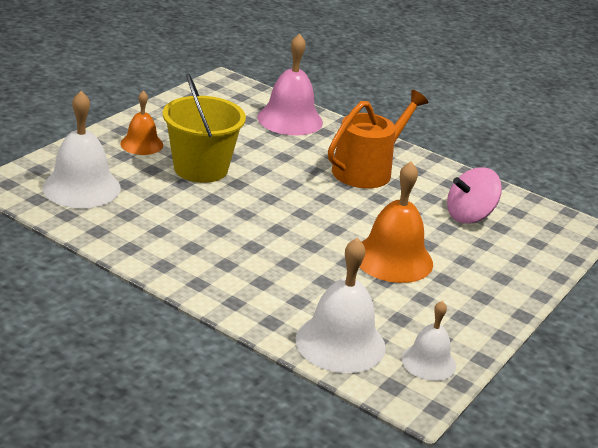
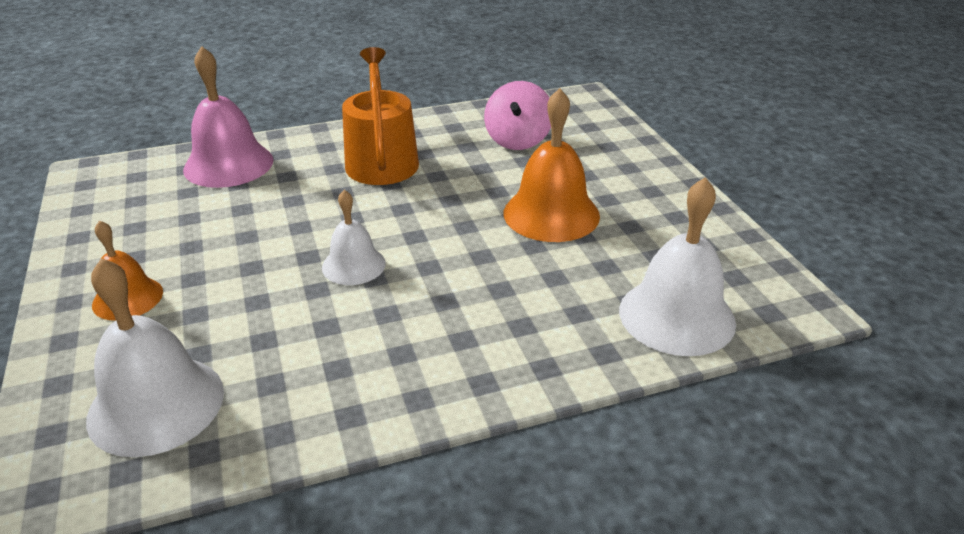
camera: 50 degrees left, 5 degrees up
yellow bucket [163,73,246,183] -> none
white bell [402,301,456,381] -> white bell moved to [322,190,386,285]

